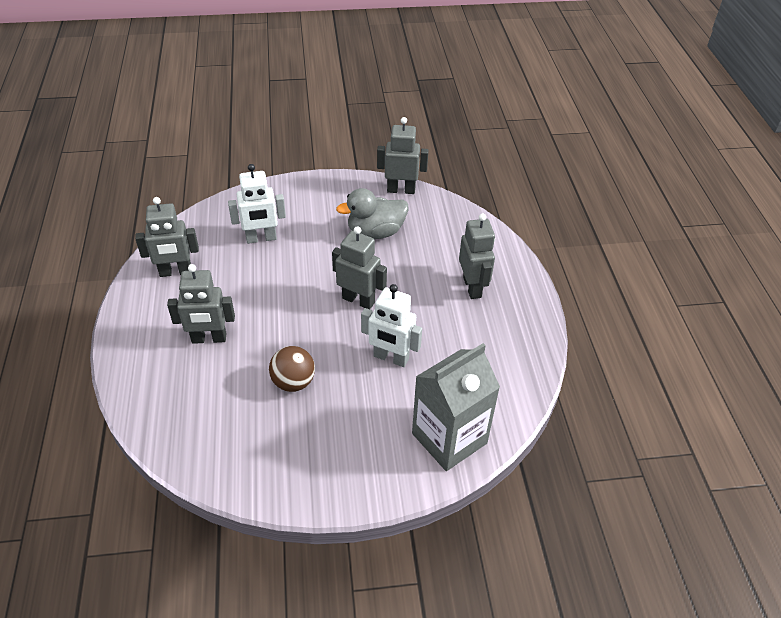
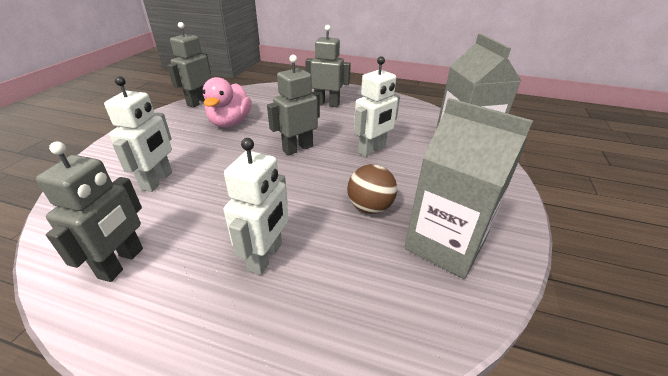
camera: 65 degrees left, 10 degrees down
grey robot [167,264,235,344] -> white robot [224,138,288,275]
grey duck [336,188,408,239] -> pink duck [202,77,252,127]
none -> grey carton [404,98,533,279]

